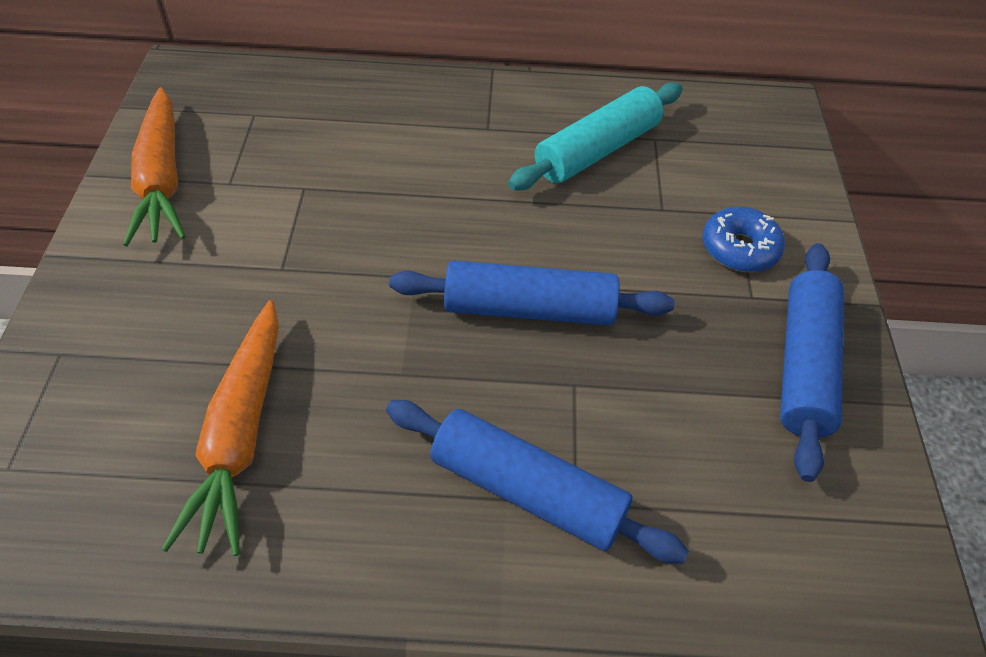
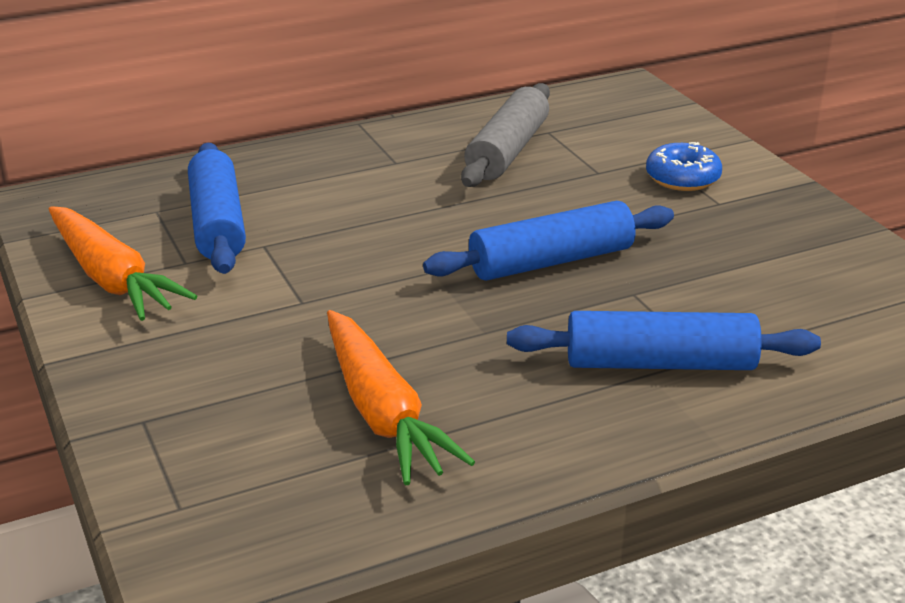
camera: 25 degrees left, 20 degrees down
turquoise rolling pin [508,82,683,190] -> grey rolling pin [461,83,550,187]
blue rolling pin [780,243,844,482] -> blue rolling pin moved to [188,143,246,274]

